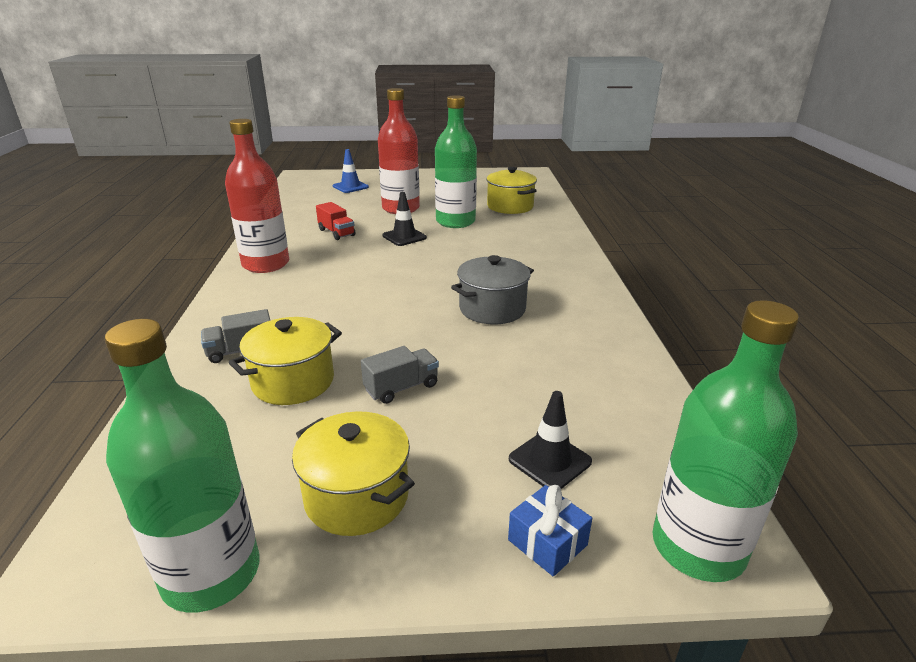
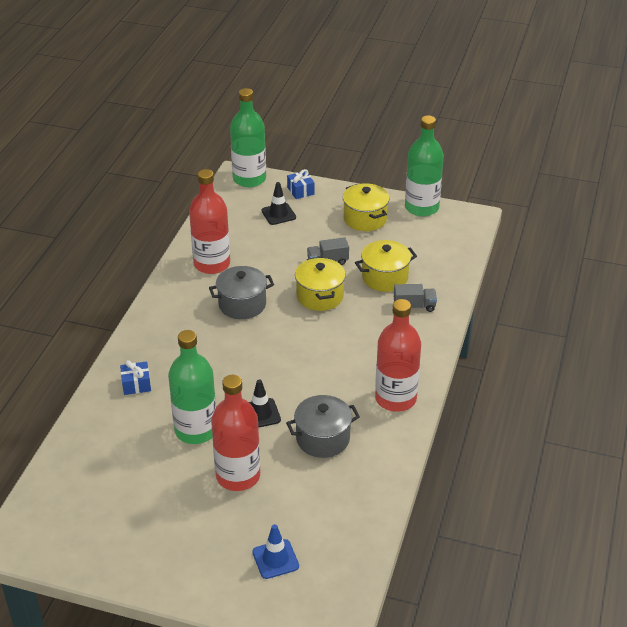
camera: 160 degrees left, 10 degrees up
red truck [316,202,355,240] -> grey pot [286,395,360,458]
yellow pot [487,167,537,214] -> yellow pot moved to [295,257,346,311]
none -> blue gift [120,360,151,395]
none -> red bottle [189,169,230,274]

